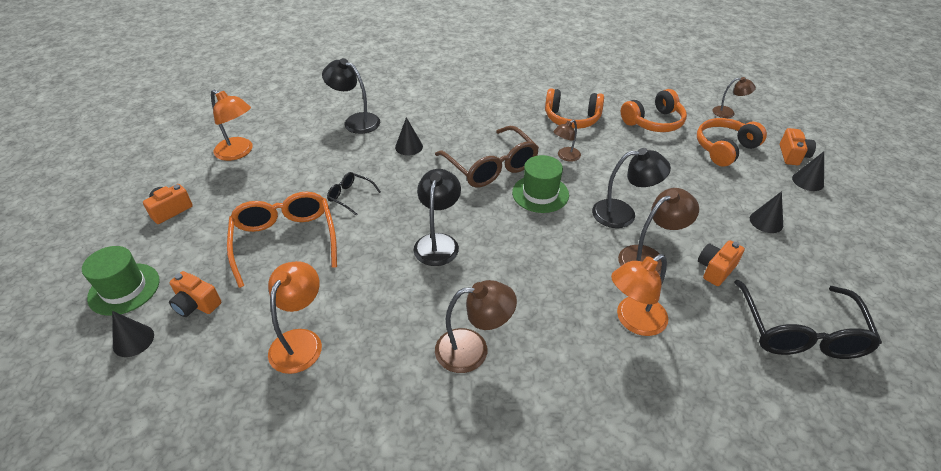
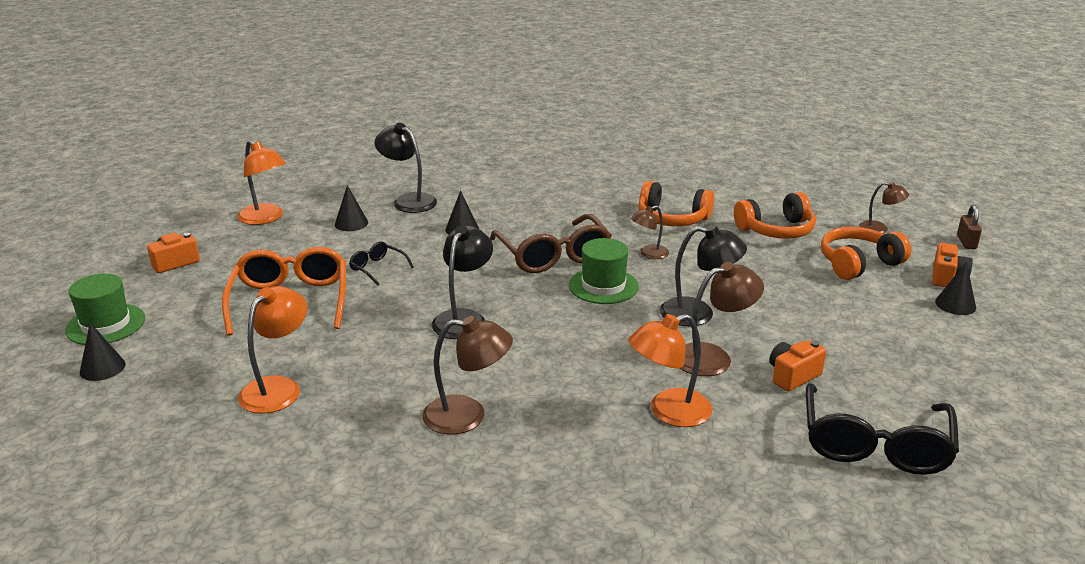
camera: 10 degrees right, 15 degrees down
orange camera [169,271,221,317] -> none
black cone [750,191,783,233] -> black cone moved to [335,185,368,231]
none -> brown padlock [957,205,982,249]

